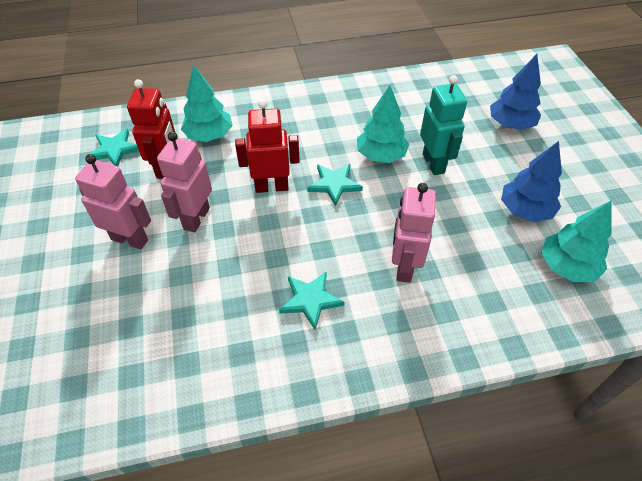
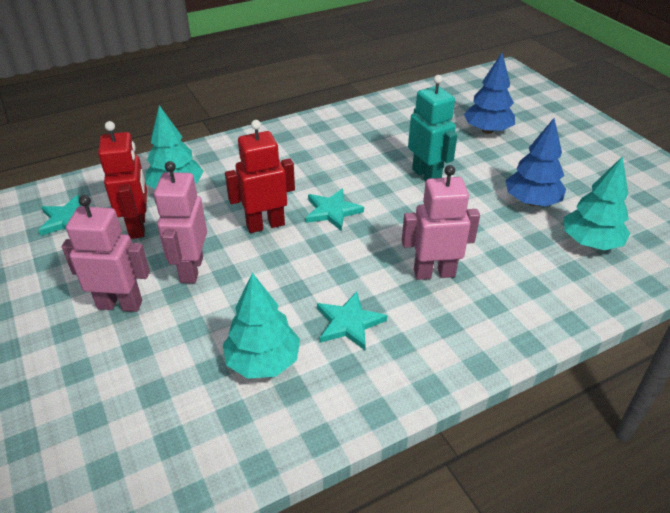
camera: 15 degrees left, 10 degrees down
turquoise tree [357,85,410,163] -> turquoise tree moved to [223,273,300,379]
pink robot [392,183,436,283] -> pink robot turned 90 degrees clockwise [402,165,480,280]

